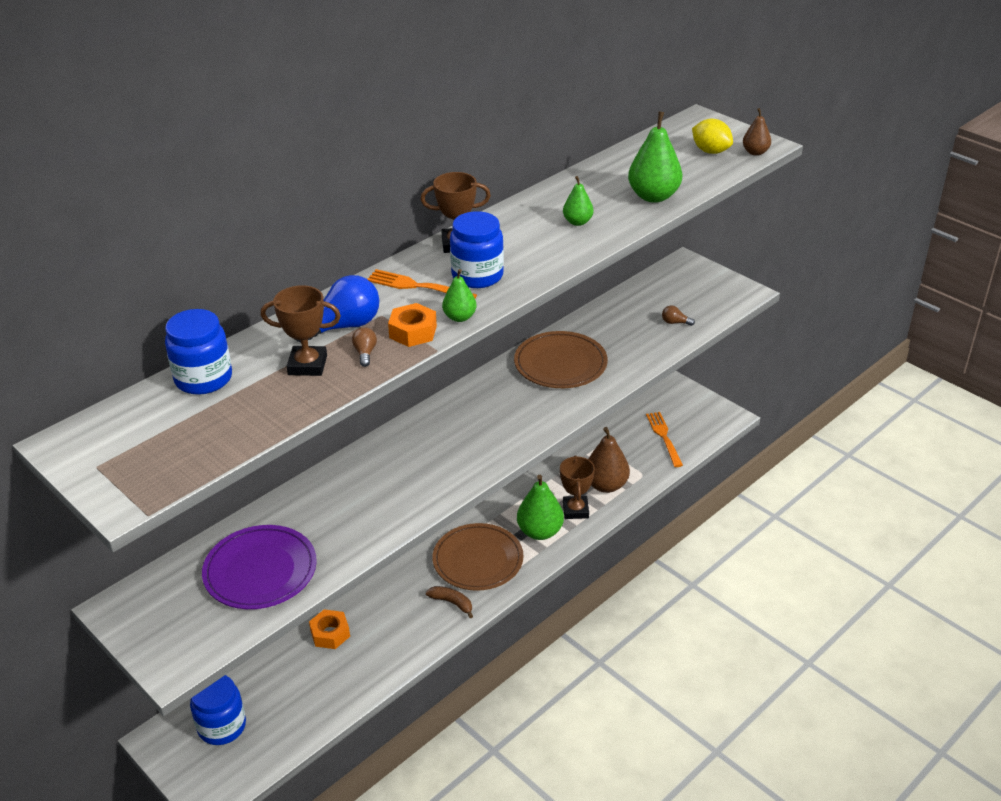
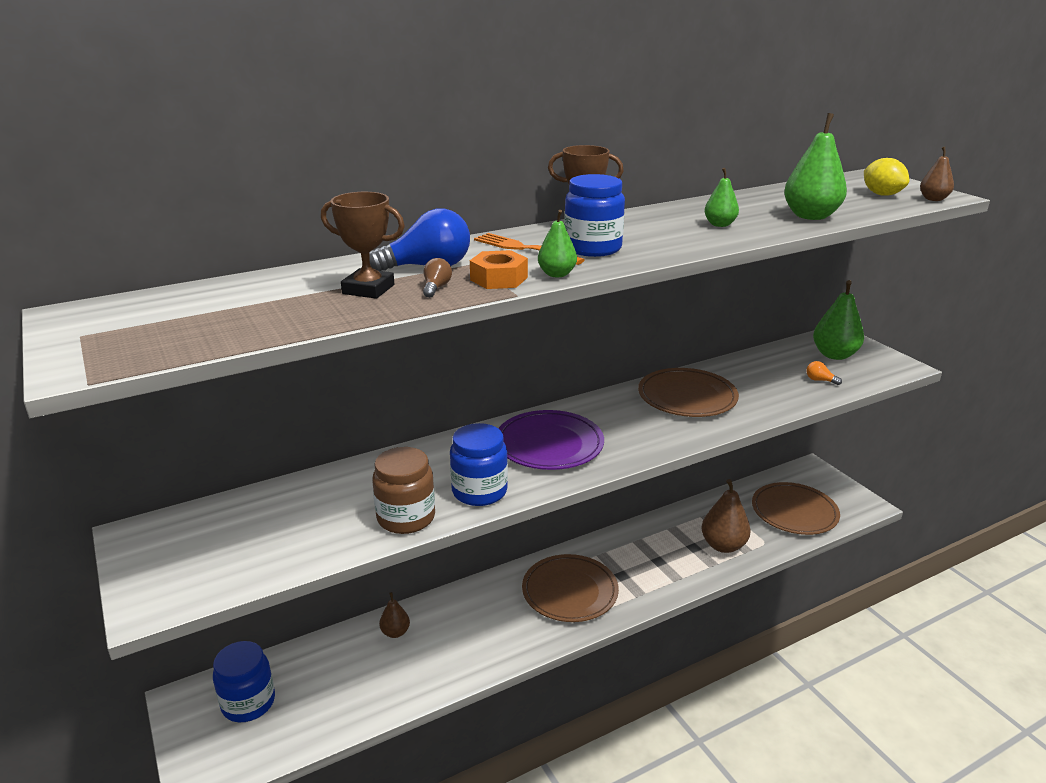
camera: 15 degrees right, 10 degrees down
blue jar [165,309,232,395] -> blue jar moved to [450,423,508,506]
purple plate [202,525,317,609] -> purple plate moved to [498,410,604,470]
orange nut [309,609,350,649] -> brown pear [379,592,410,638]
brown banana [426,586,473,618] -> none
green pear [517,475,564,540] -> green pear moved to [813,280,864,360]
brown trophy [560,455,595,519] -> none
orange fork [646,412,683,467] -> brown plate [752,482,840,535]
brown light bulb [662,306,695,326] -> orange light bulb [806,361,842,385]
none -> brown jar [372,447,435,534]

